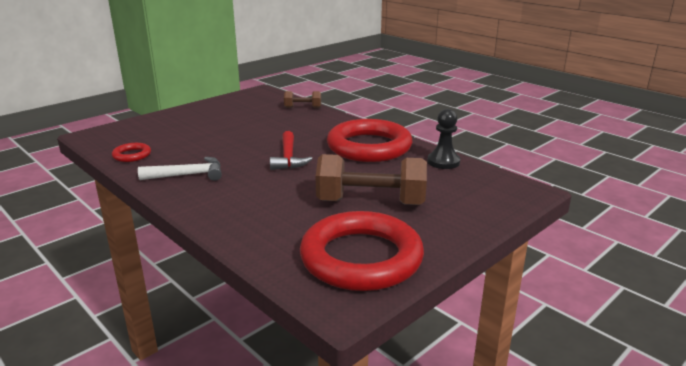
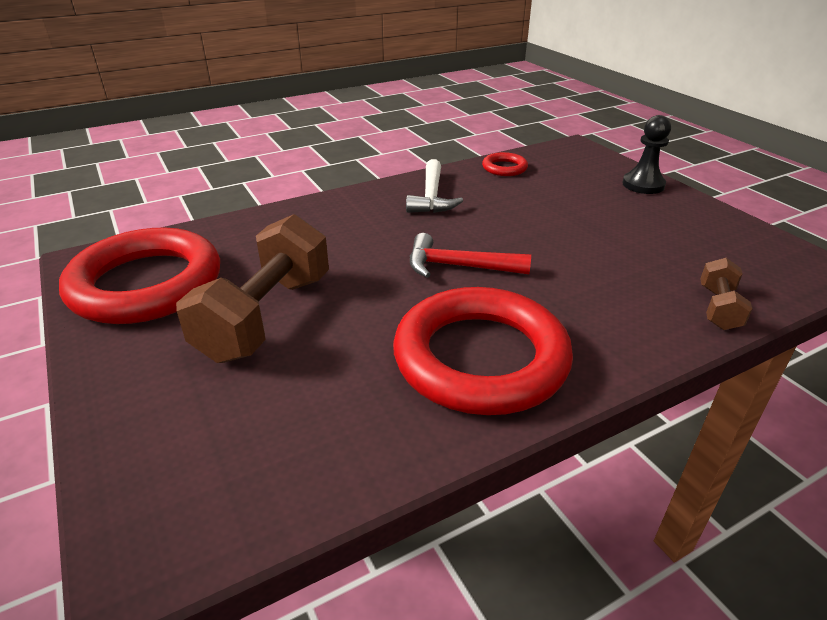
camera: 105 degrees right, 10 degrees up
black pawn [427,109,460,169] -> black pawn moved to [622,115,671,194]

